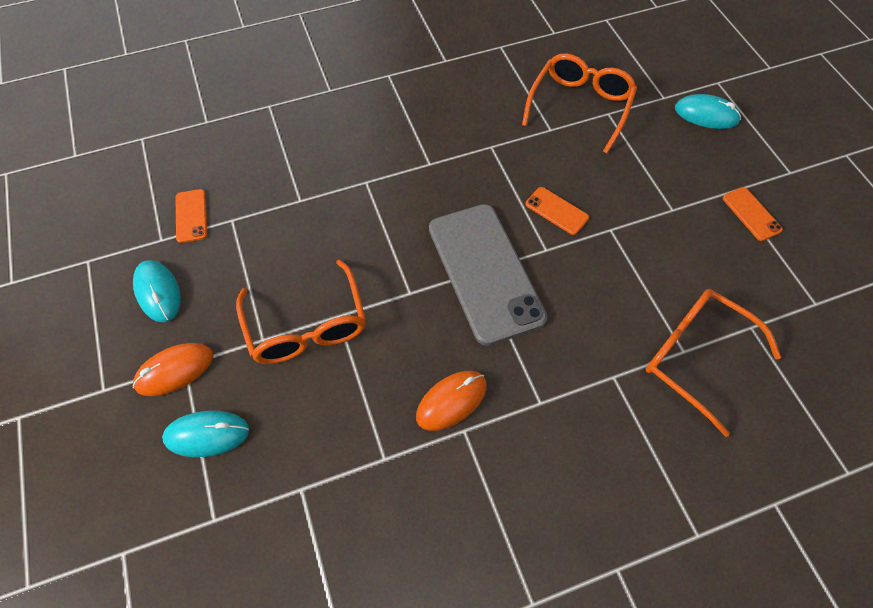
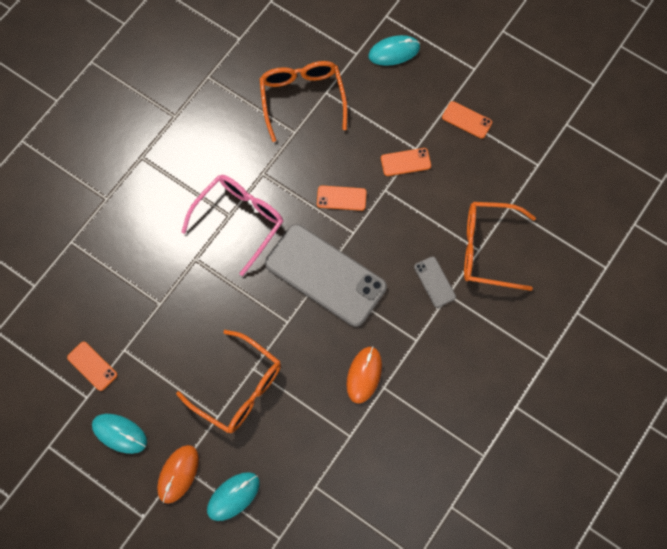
camera: 35 degrees left, 10 degrees up
none -> pink glasses [181,175,283,276]
none -> orange phone [381,148,431,176]
none -> grey phone [414,256,456,308]

